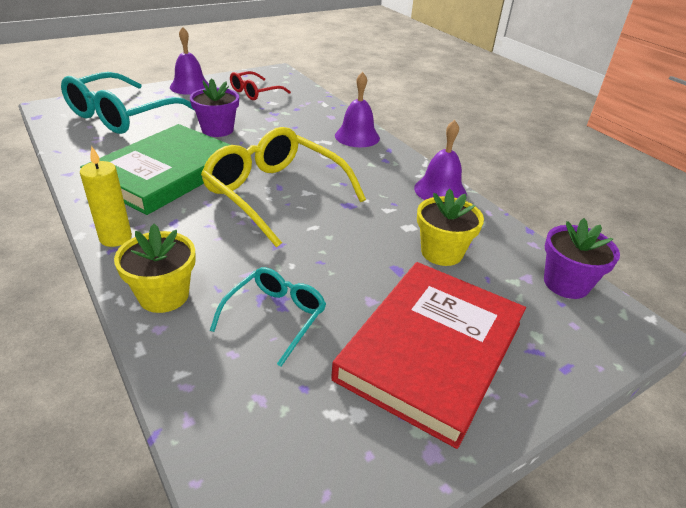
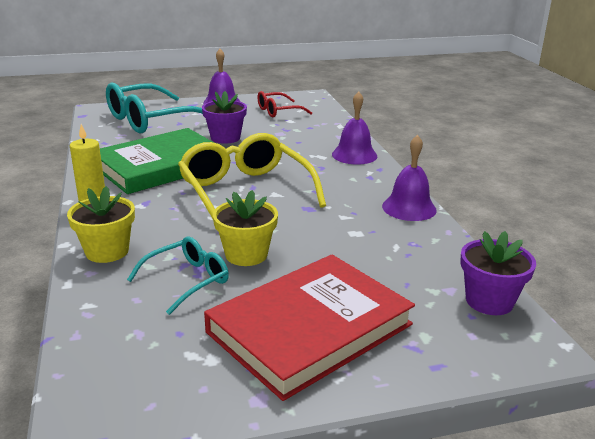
camera: 20 degrees right, 10 degrees down
yellow flower pot [417,189,484,266] -> yellow flower pot moved to [213,190,278,266]

